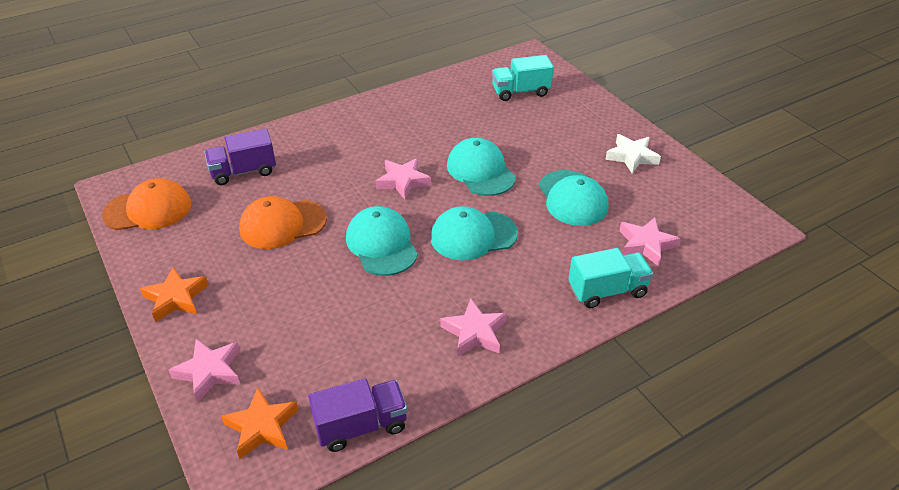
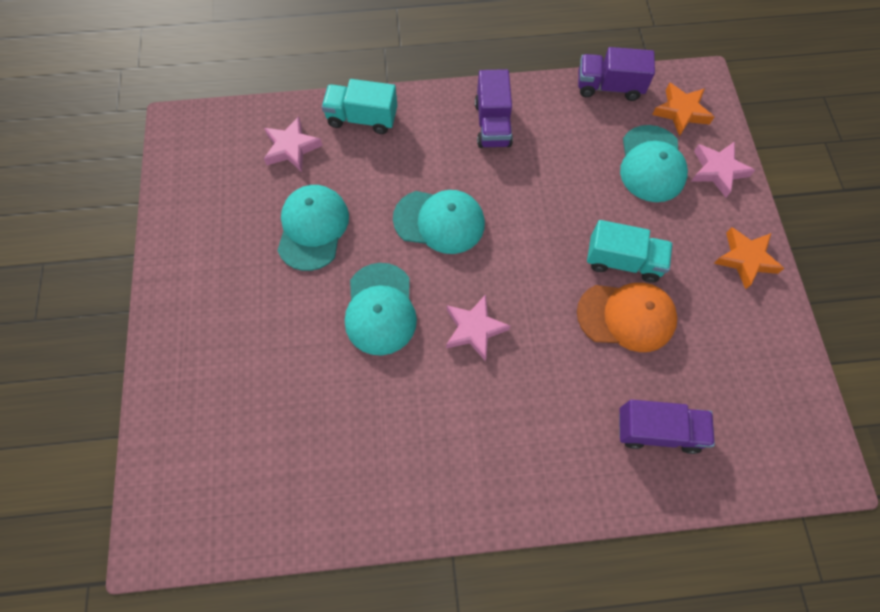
camera: 155 degrees left, 25 degrees up
orange cap [102,178,191,230] -> none
turquoise cap [346,206,418,276] -> turquoise cap moved to [620,125,688,202]
pink star [440,298,507,357] -> purple truck [475,69,513,148]
turquoise truck [492,55,554,101] -> turquoise truck moved to [587,220,673,283]
white star [605,134,661,174] -> none

